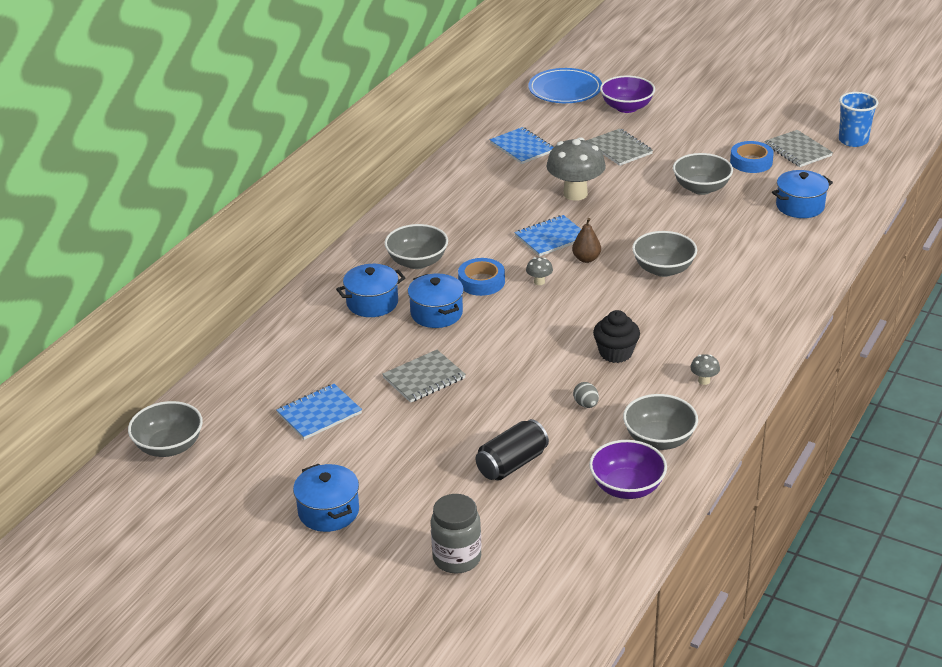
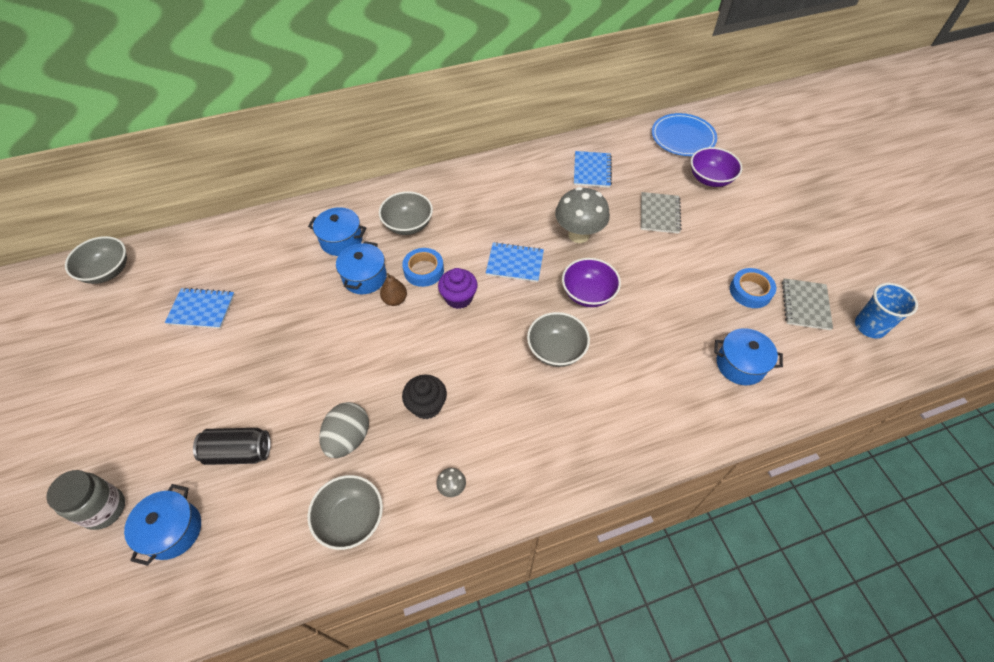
camera: 40 degrees right, 20 degrees up
blue pot [293,464,359,532] -> blue pot moved to [124,484,201,566]
grey notebook [382,350,466,403] -> none
grey mushroom [526,257,553,285] -> purple cupcake [438,268,478,309]
brown pear [572,218,601,263] -> brown pear moved to [380,273,407,306]
grey egg [573,382,599,408] -> grey egg [319,402,369,458], size x1.95
purple bowl [589,440,667,499] -> purple bowl moved to [562,258,621,307]
grey bowl [673,153,733,195] -> none

